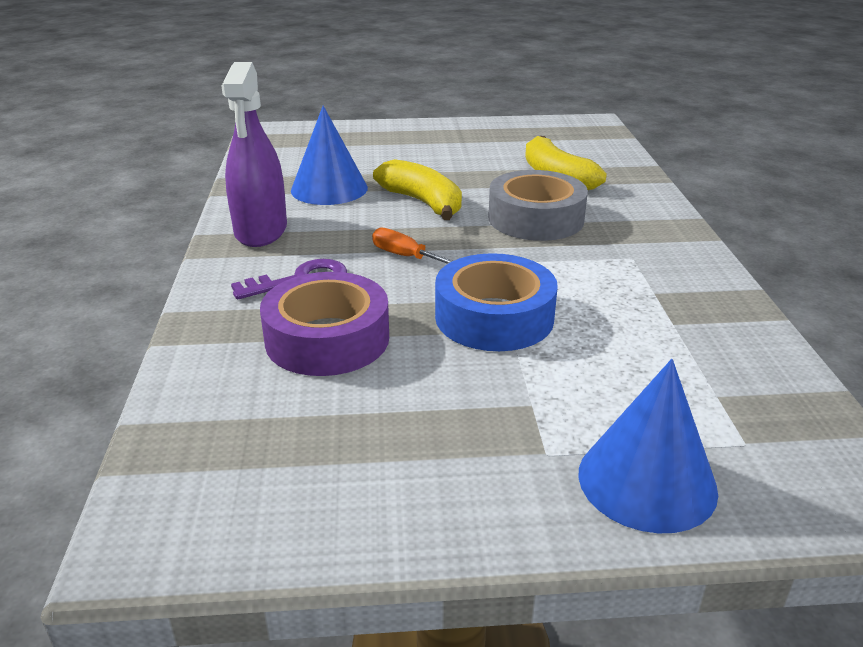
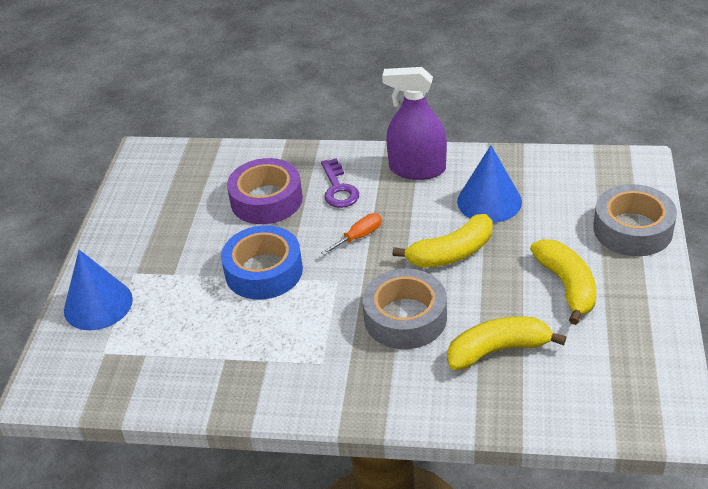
camera: 105 degrees right, 10 degrees up
none -> yellow banana [530,239,596,325]
none -> grey tape [593,184,677,256]

